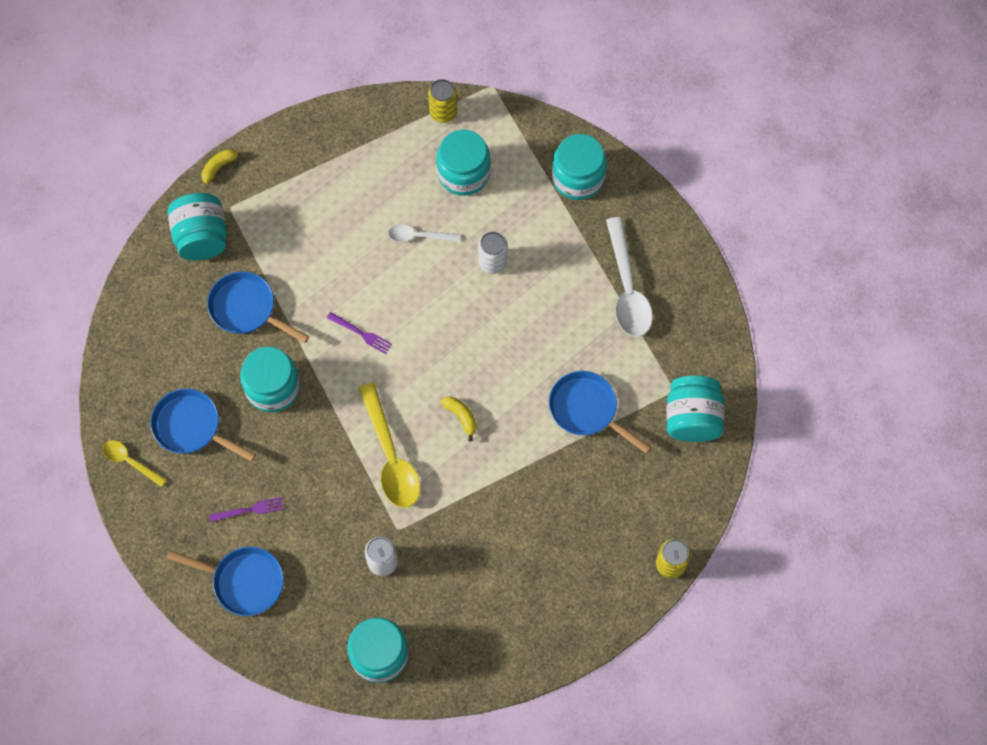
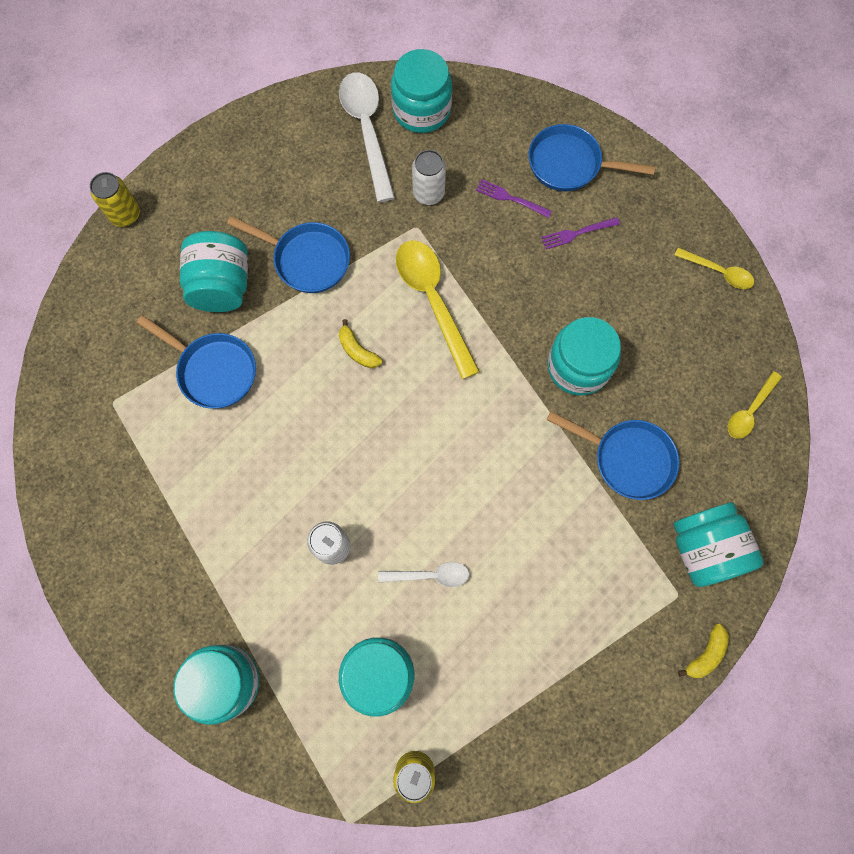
camera: 175 degrees right, 5 degrees up
blue pan [150,388,256,462] -> blue pan moved to [227,216,350,293]
purple fork [327,312,392,354] -> purple fork moved to [476,179,552,218]
white spoon [606,217,653,337] -> white spoon moved to [339,72,395,202]
turquoise jar [666,376,724,442] -> turquoise jar moved to [180,231,248,312]
none -> yellow spoon [728,371,782,439]

